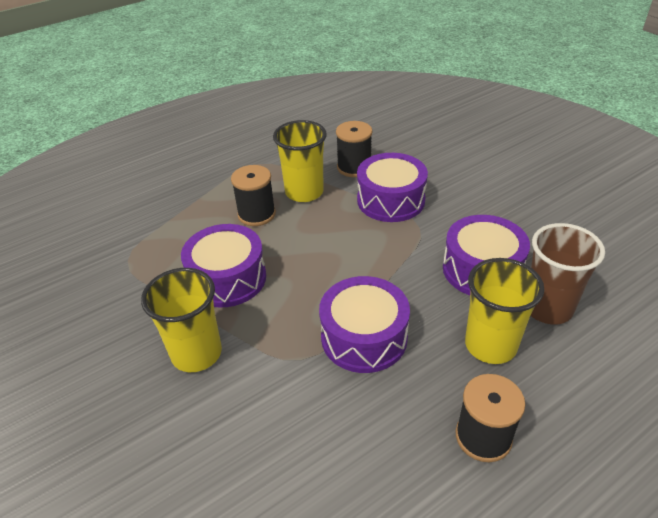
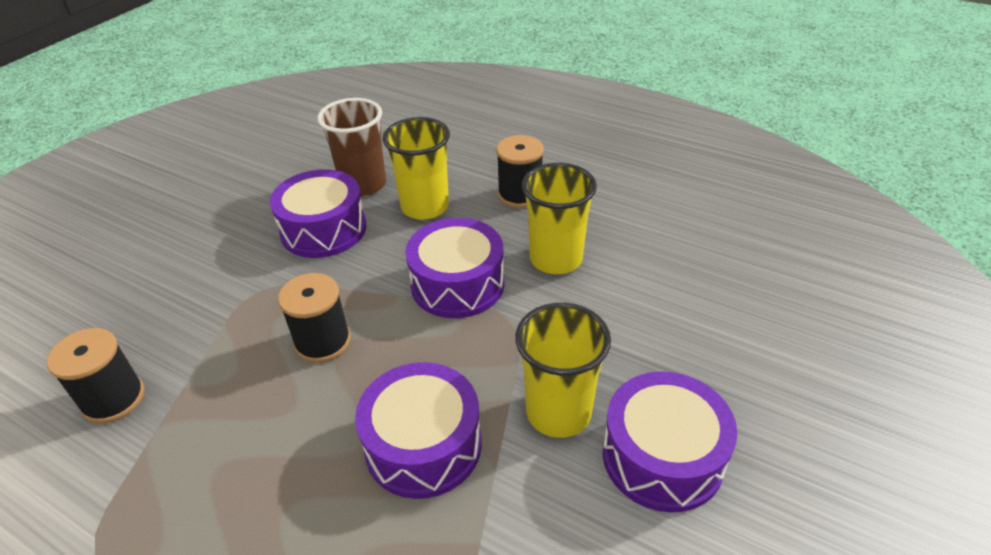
camera: 115 degrees left, 0 degrees up
black spool [231,165,276,226] -> black spool moved to [278,273,351,363]
yellow cup [273,120,327,202] -> yellow cup moved to [522,163,597,274]
purple drum [357,153,428,222] -> purple drum moved to [603,371,737,513]

